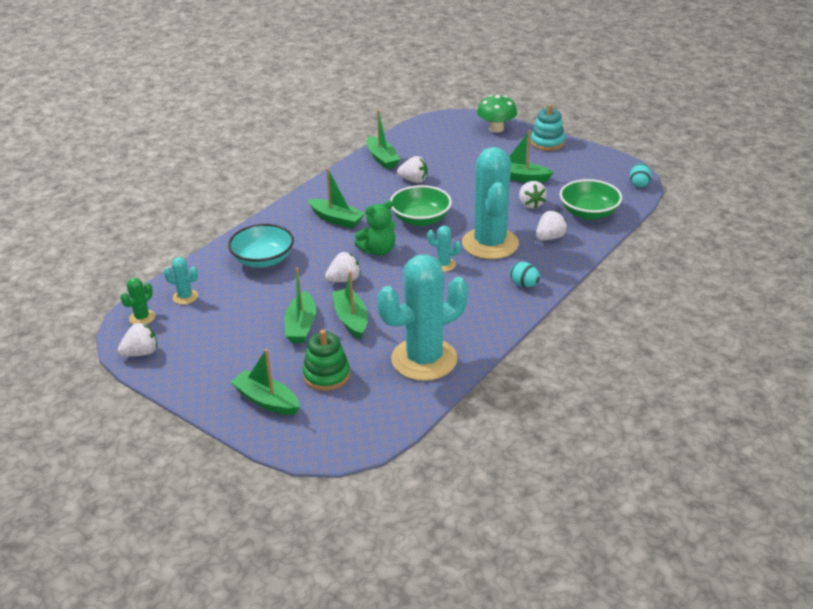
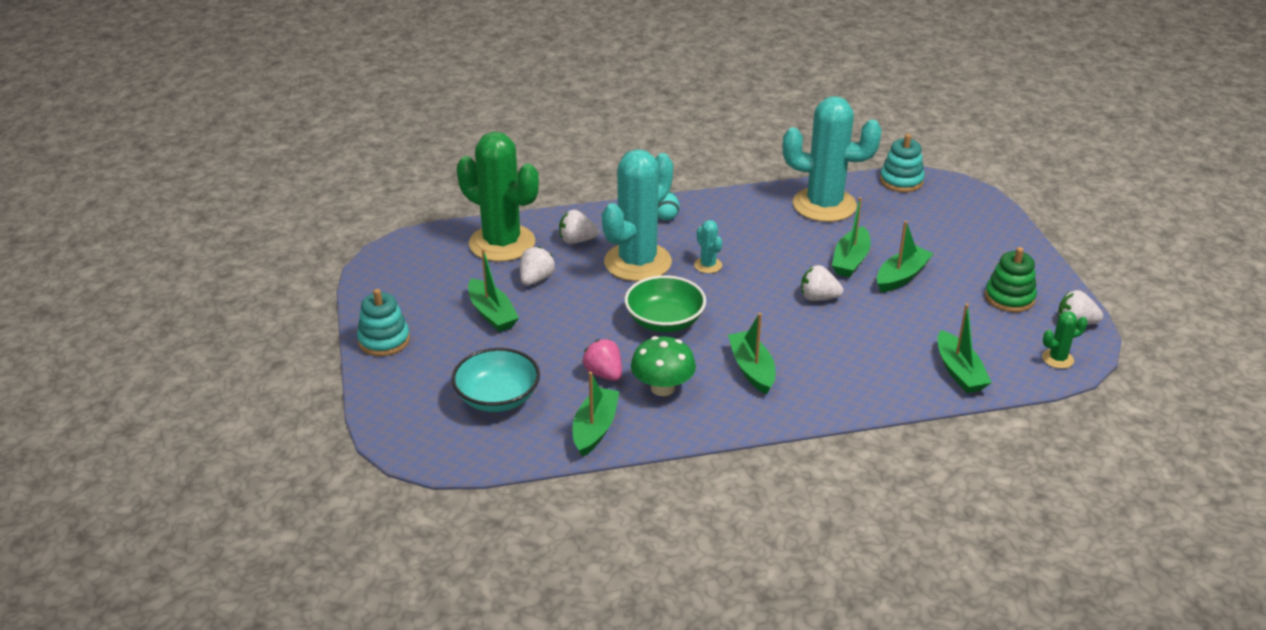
camera: 140 degrees left, 0 degrees up
turquoise cactus [164,257,198,304] -> none
turquoise bowl [228,224,294,268] -> turquoise bowl moved to [452,348,540,412]
green boat [231,349,300,415] -> green boat moved to [938,304,992,393]
green stacking toy [302,329,350,391] -> green stacking toy moved to [985,247,1037,312]
green teddy bear [355,200,395,256] -> none
white strawberry [397,156,428,183] -> pink strawberry [582,339,622,381]
green mushroom [477,95,517,133] -> green mushroom moved to [631,336,696,396]
green bowl [560,179,622,220] -> green cactus [457,132,539,262]
turquoise egg [629,163,652,188] -> none
none -> turquoise stacking toy [880,134,925,192]

